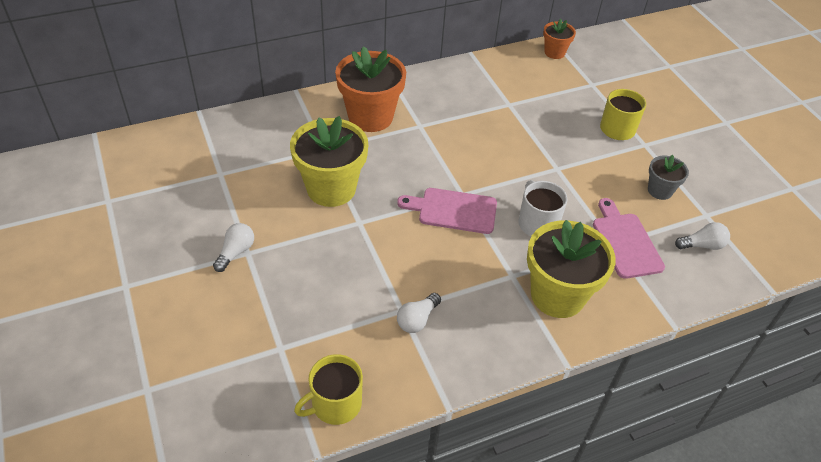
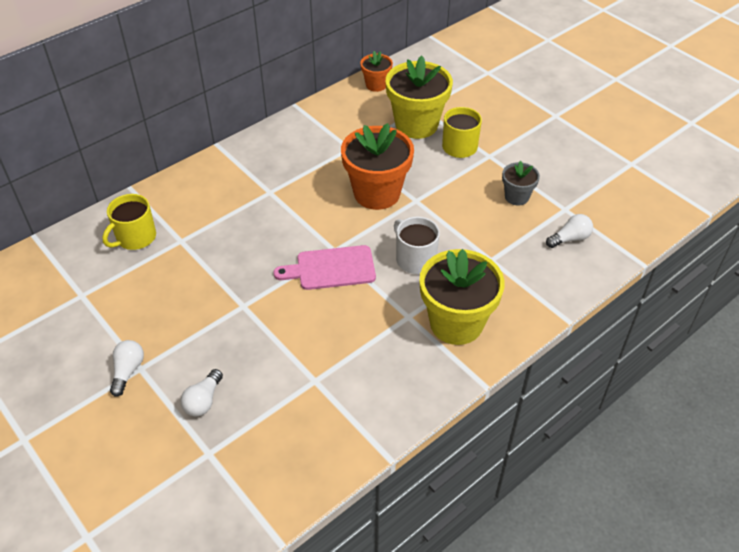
camera: 15 degrees left, 0 degrees up
yellow flower pot [290,116,368,207] -> yellow flower pot moved to [386,55,453,139]
yellow mug [294,354,363,425] -> yellow mug moved to [102,194,156,250]
orange flower pot [335,46,406,132] -> orange flower pot moved to [341,123,414,210]
white light bulb [397,293,441,333] -> white light bulb moved to [180,369,223,416]
pink cutting board [593,198,665,279] -> none

